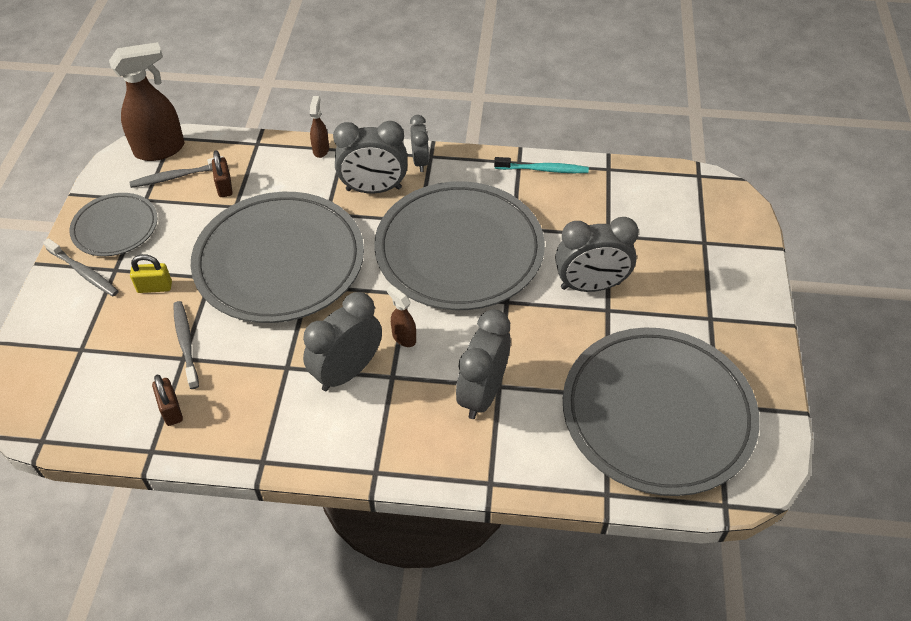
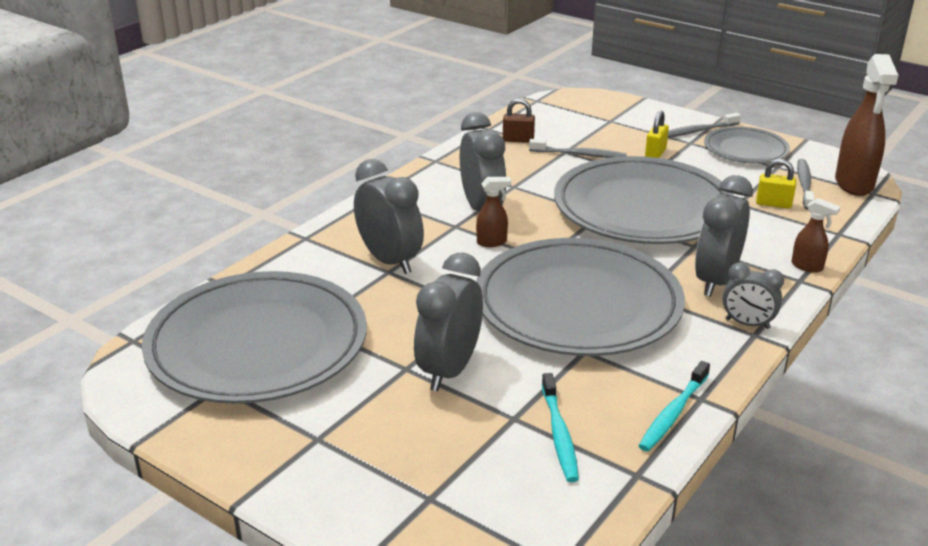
camera: 120 degrees right, 20 degrees down
brown padlock [212,150,233,197] -> yellow padlock [756,159,796,209]
none -> turquoise toothbrush [542,373,579,482]

